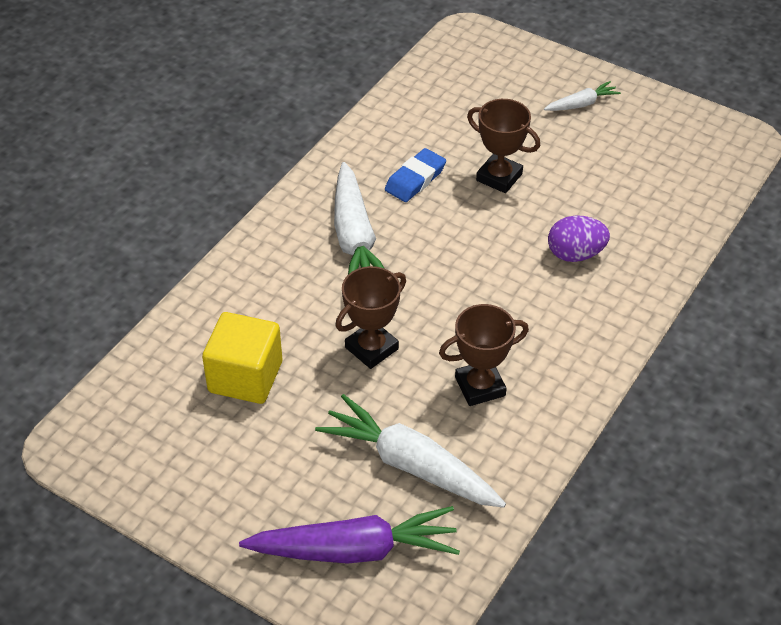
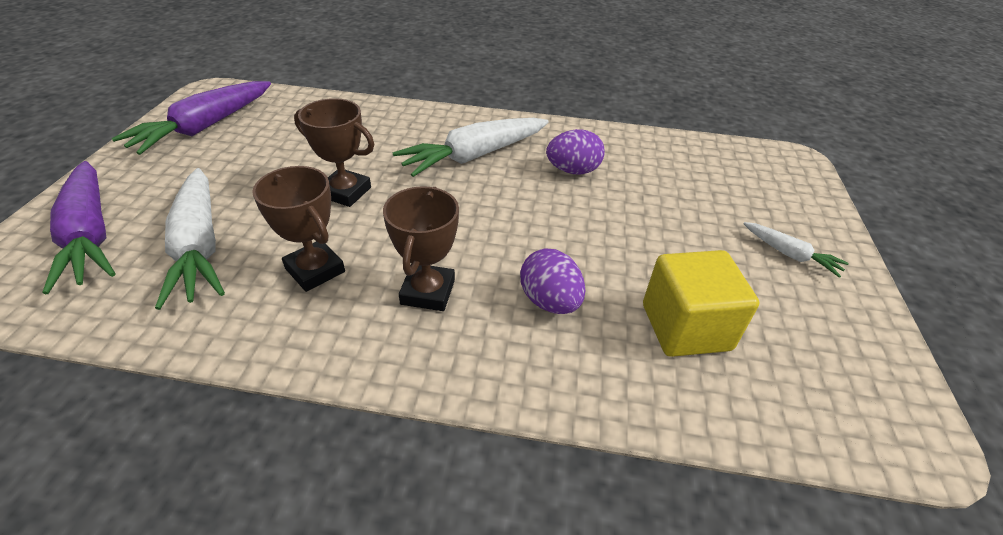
camera: 65 degrees right, 5 degrees down
yellow cube [202,312,282,404] -> yellow cube moved to [643,250,759,357]
white carrot [315,394,506,508] -> white carrot turned 150 degrees clockwise [155,168,225,310]
blue eraser [385,148,446,202] -> purple egg [546,129,605,174]
brown trophy [467,99,540,193] -> brown trophy moved to [383,186,459,311]
none -> purple carrot [112,81,271,155]

